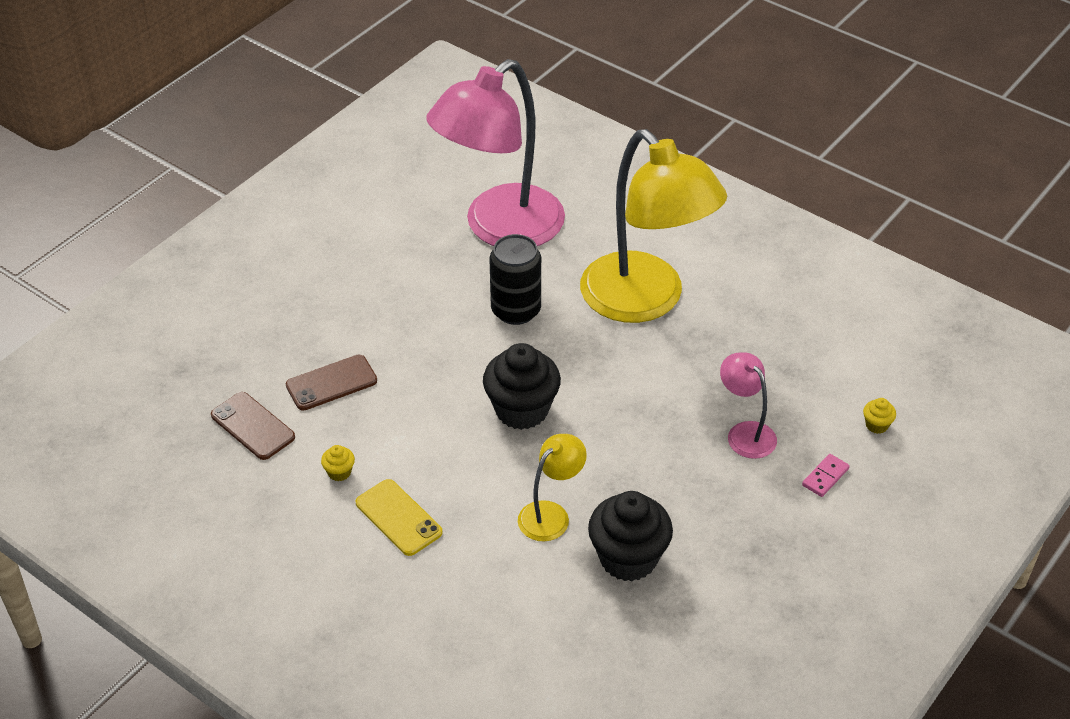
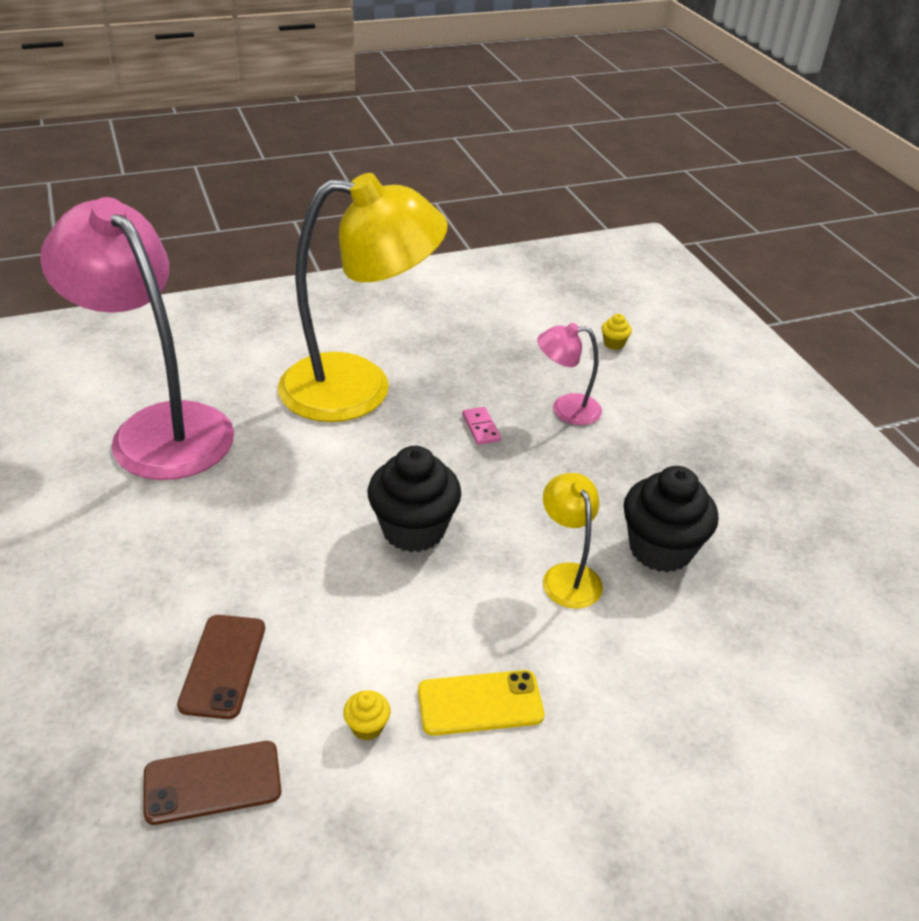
camera: 60 degrees left, 5 degrees down
pink lamp [426,59,565,246] -> pink lamp turned 150 degrees clockwise [40,197,234,480]
black can [490,234,541,325] -> none
pink domino [802,454,850,497] -> pink domino moved to [462,407,501,445]

